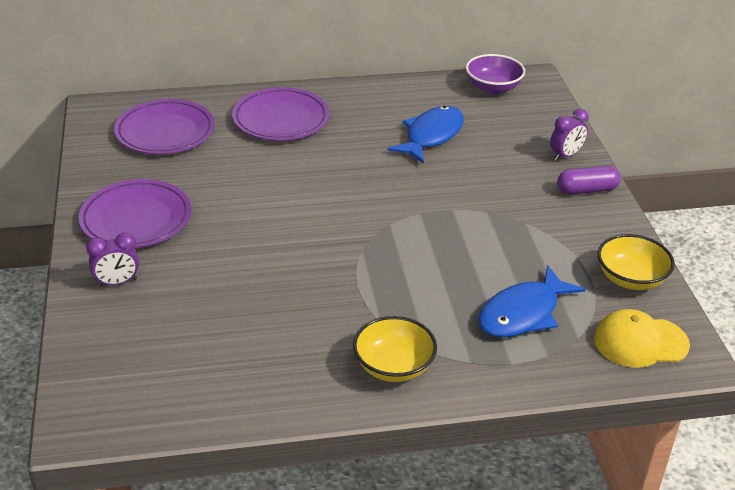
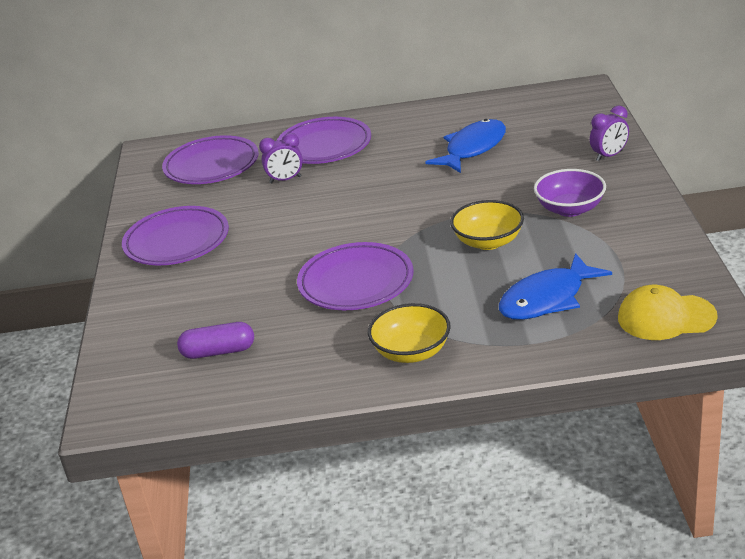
camera: 10 degrees right, 5 degrees down
purple clock [86,232,139,287] -> purple clock moved to [259,133,303,183]
purple bowl [466,54,525,94] -> purple bowl moved to [534,169,606,217]
purple capsule [557,166,621,195] -> purple capsule moved to [177,322,254,359]
yellow bowl [598,234,675,290] -> yellow bowl moved to [450,200,524,250]
none -> purple plate [297,242,414,310]

